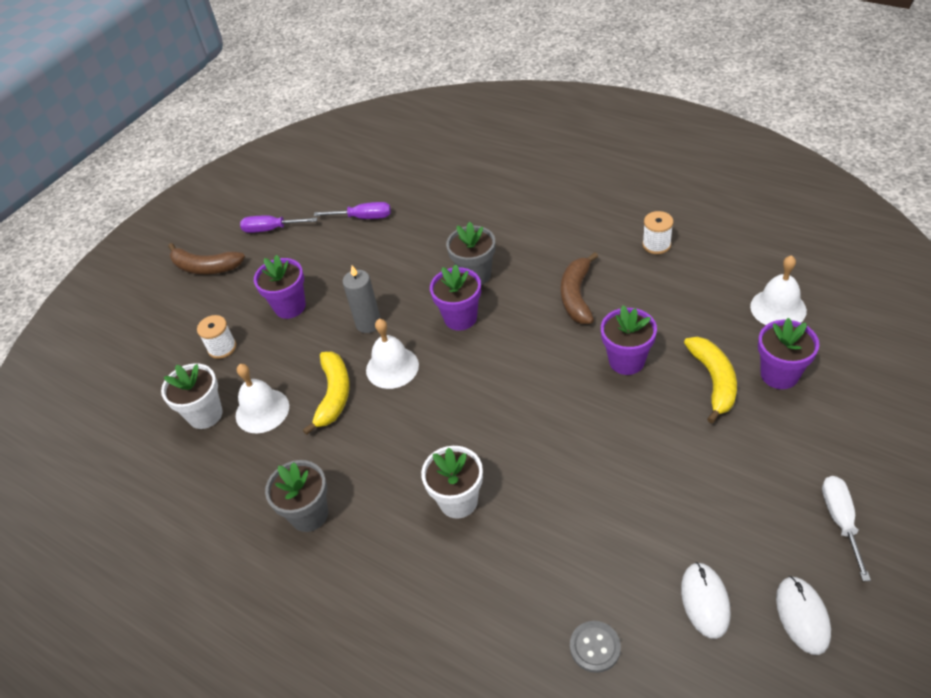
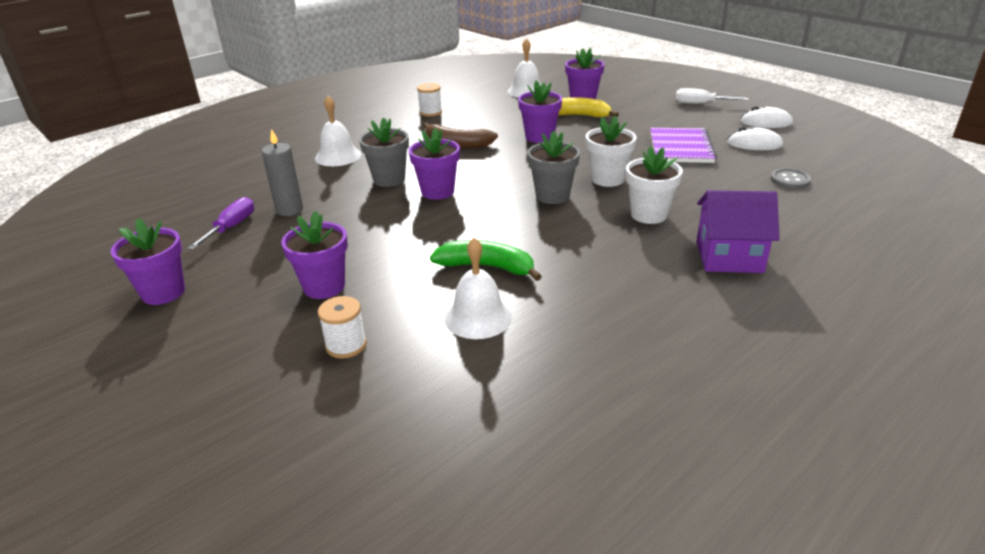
camera: 80 degrees left, 15 degrees down
white flower pot [161,363,223,429] -> white flower pot moved to [586,116,637,187]
brown banana [168,243,245,274] -> none
purple screwdriver [240,215,317,233] -> purple flower pot [111,218,185,305]
grey flower pot [265,460,328,532] -> grey flower pot moved to [527,131,580,204]
yellow banana [303,351,350,435] -> green banana [430,240,542,281]
grey candle [343,265,381,333] -> grey candle moved to [261,129,303,216]
white bell [366,319,419,389] -> white bell moved to [315,96,361,166]
none -> purple notebook [650,128,717,163]
none -> purple house [697,190,780,273]

